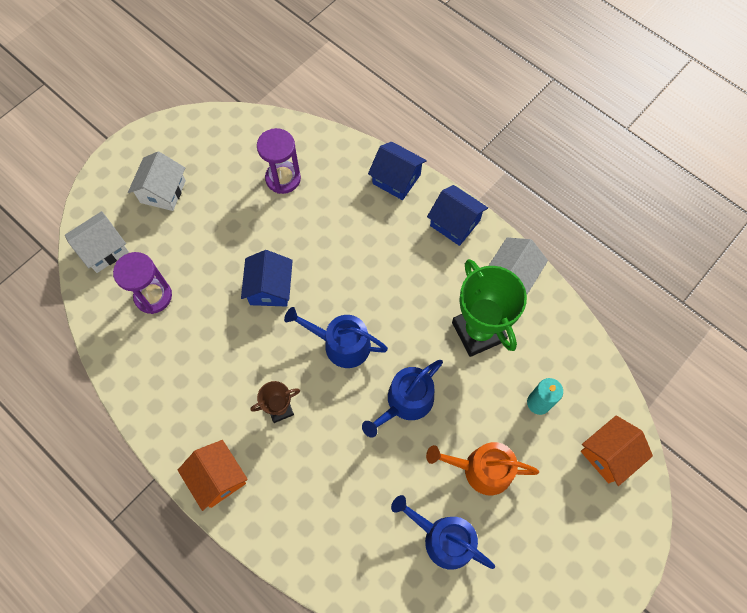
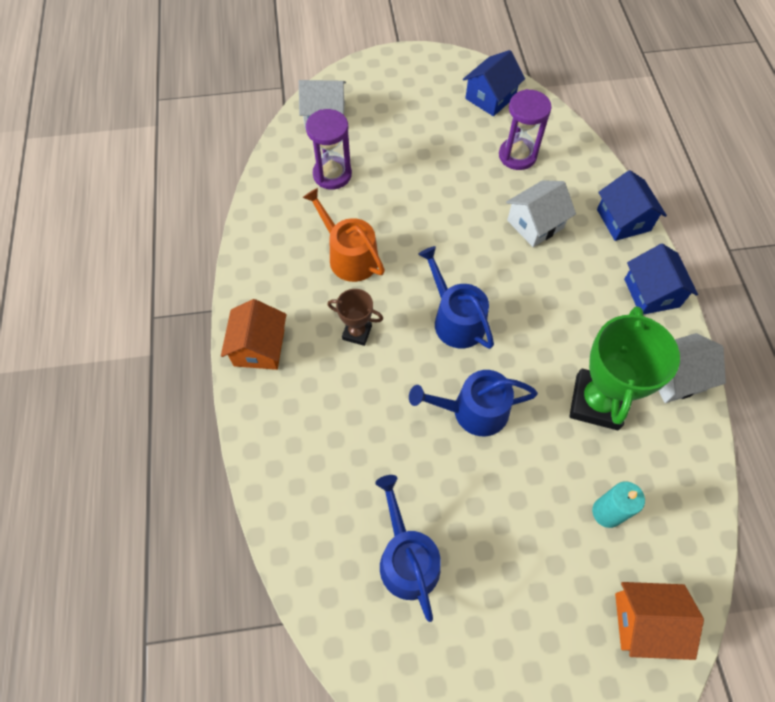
camera: 40 degrees right, 5 degrees down
white house [128,151,186,211] -> white house moved to [506,180,576,247]
blue house [241,250,293,307] -> blue house moved to [463,50,525,116]
orange watering can [426,442,539,495] -> orange watering can moved to [303,188,385,282]

